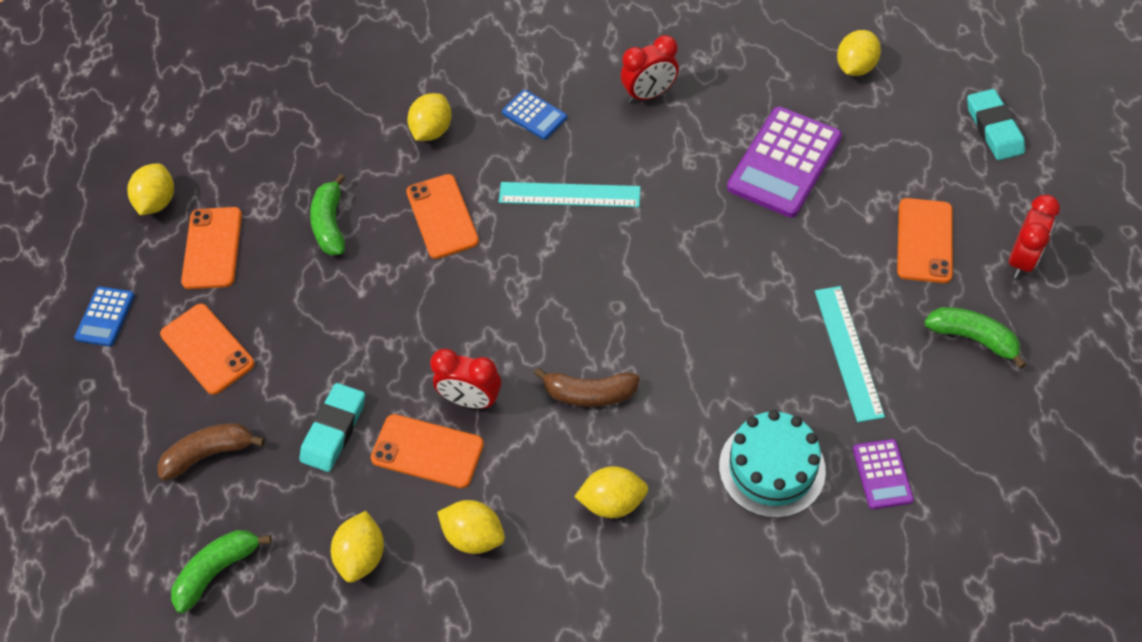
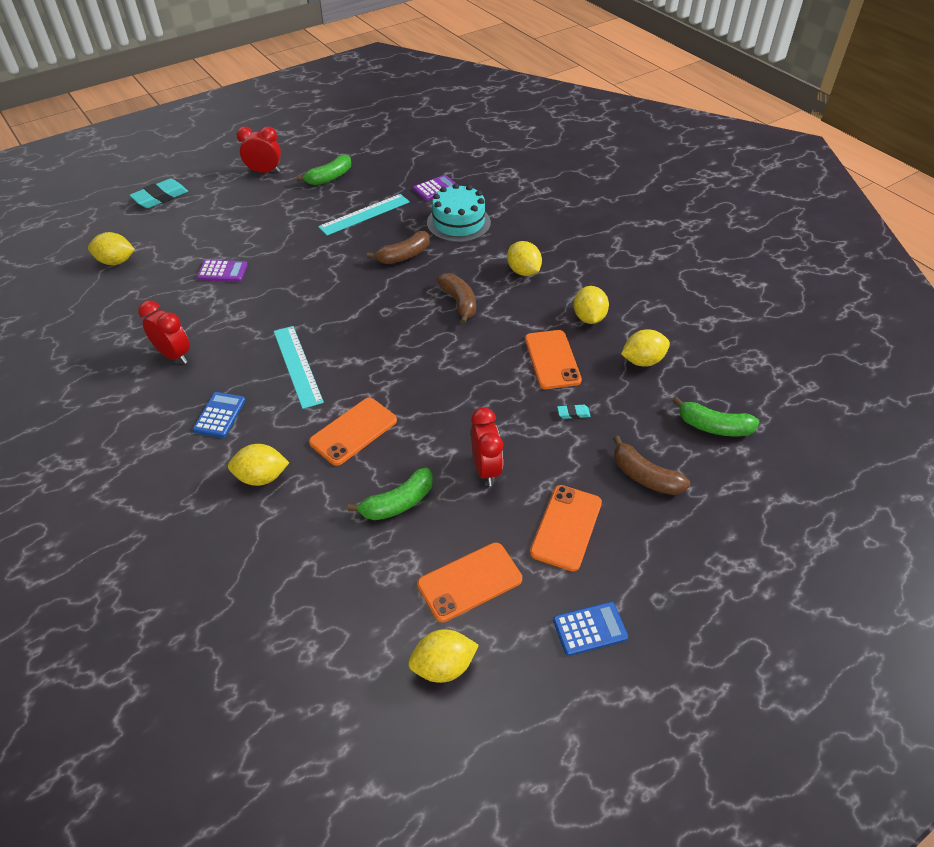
camera: 120 degrees left, 10 degrees down
turquoise eraser [299,383,365,472] -> turquoise eraser [557,404,591,419], size x0.47
red clock [430,349,501,409] -> red clock moved to [471,407,503,486]
purple calculator [727,106,842,218] -> purple calculator [197,260,248,282], size x0.51
orange phone [897,198,953,283] -> none
green banana [924,307,1026,369] -> green banana turned 135 degrees counterclockwise [296,154,351,185]
none -> brown banana [367,231,430,264]

